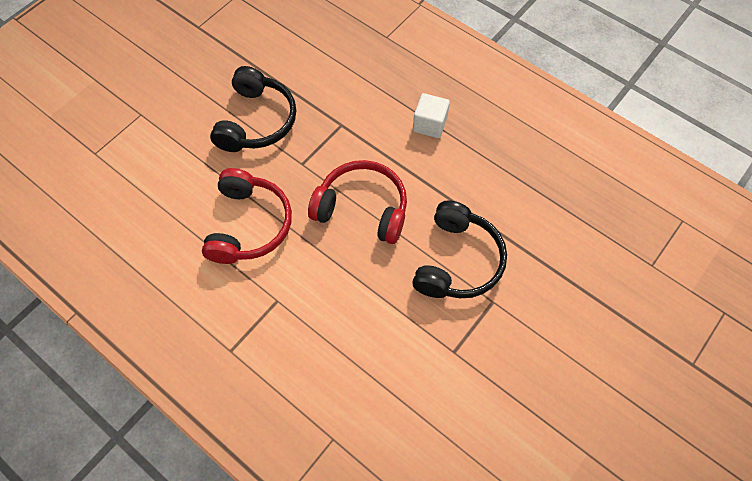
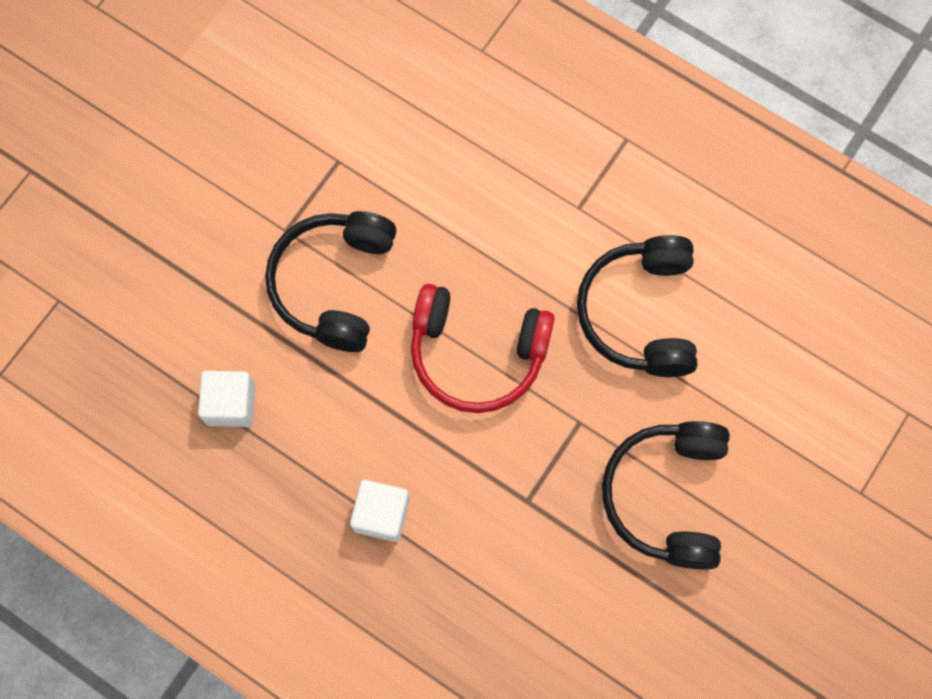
camera: 175 degrees right, 10 degrees up
red headphones [202,168,292,264] -> black headphones [577,235,697,377]
none -> white cube [198,371,255,427]

